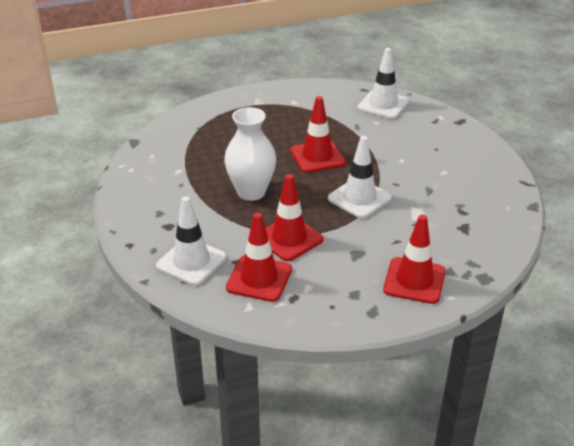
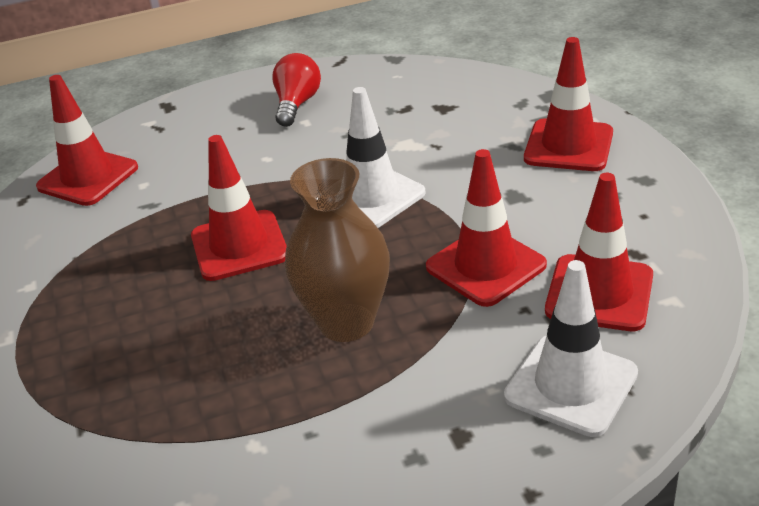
camera: 85 degrees left, 0 degrees up
white vase [224,107,276,201] -> brown vase [285,158,390,342]
white traffic cone [358,48,409,119] -> red traffic cone [36,75,138,206]
none -> red light bulb [272,53,321,127]

